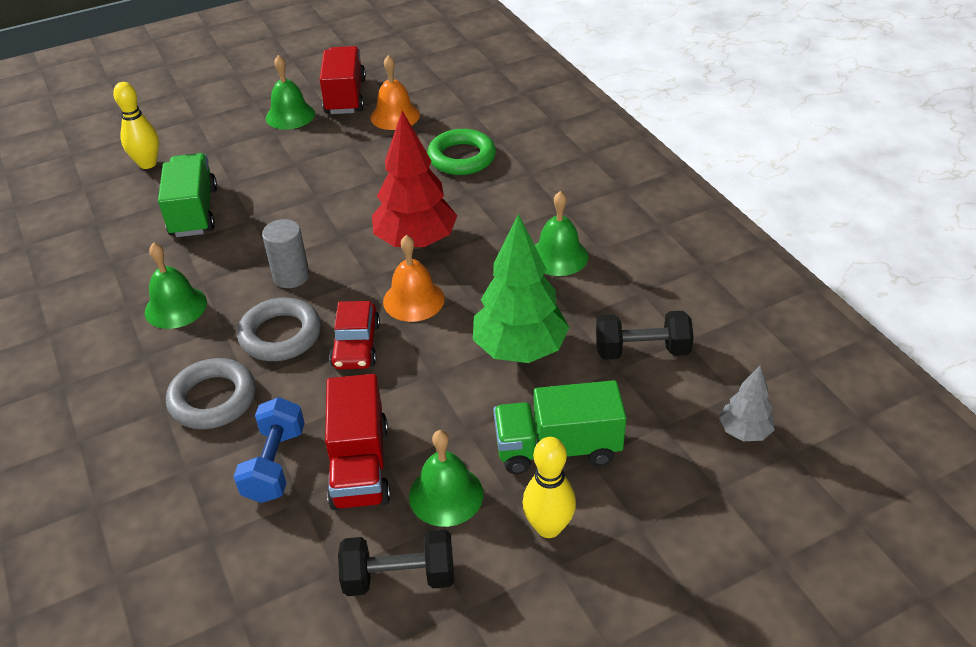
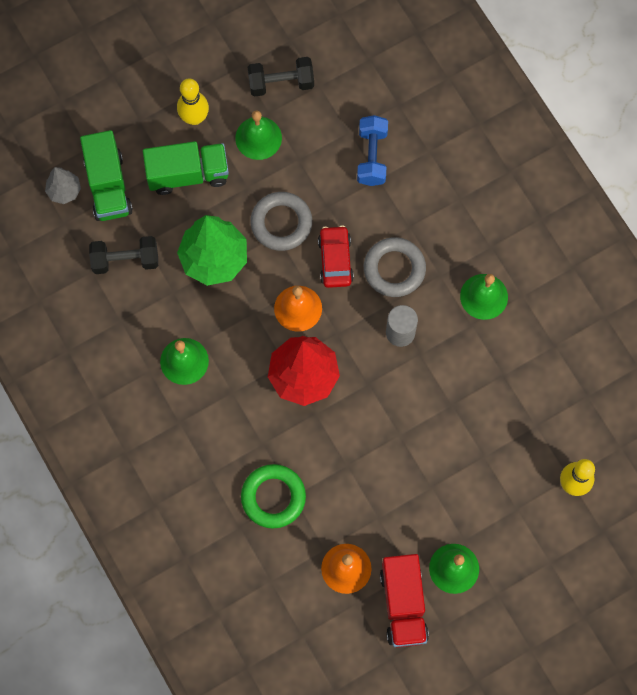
camera: 175 degrees right, 30 degrees up
green truck [158,153,217,237] -> green truck moved to [80,130,133,221]
grey ring [166,358,256,429] -> grey ring moved to [250,192,312,251]
red truck [325,374,390,510] -> none

